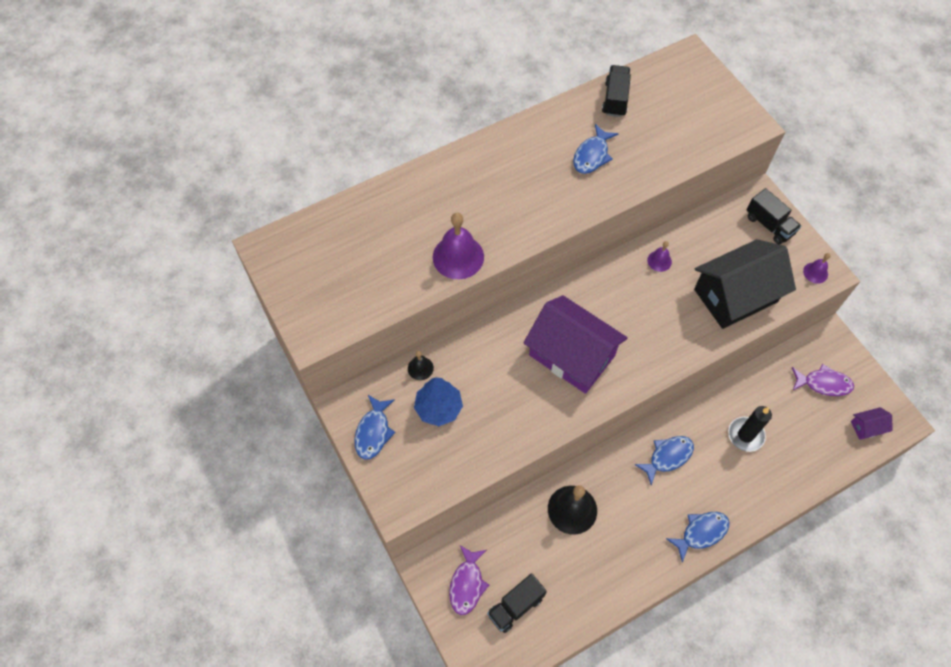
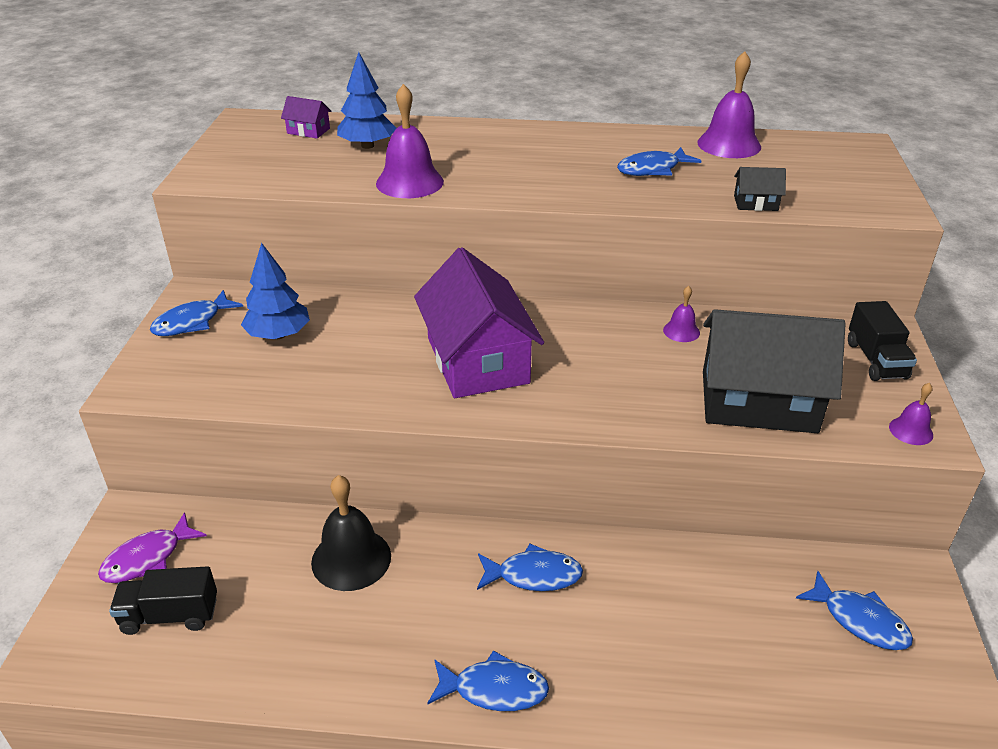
camera: 35 degrees right, 25 degrees down
black bell [408,351,434,380] -> none
black truck [602,65,631,117] -> purple bell [697,51,761,158]
black candle [728,406,772,452] -> none
purple fish [792,364,854,396] -> blue fish [796,571,913,650]
purple house [851,407,893,440] -> purple house moved to [281,96,332,139]
none -> blue tree [337,52,396,149]
none -> black house [734,167,786,211]

